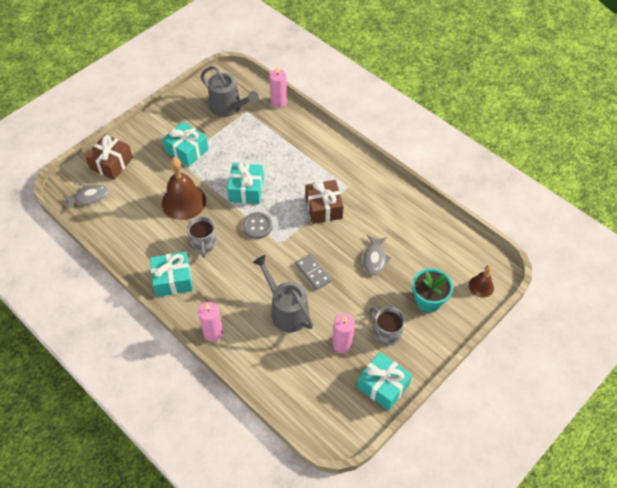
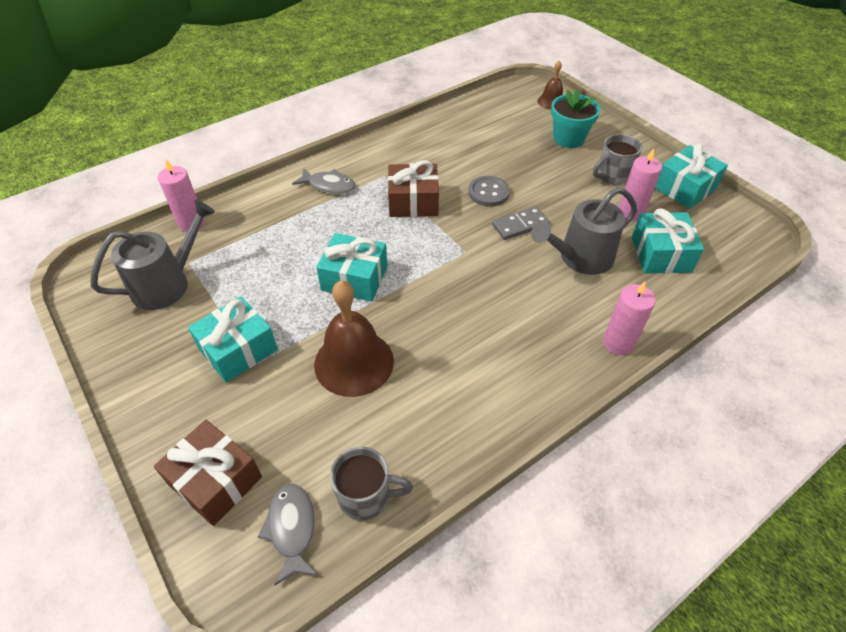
camera: 80 degrees left, 5 degrees down
turquoise gift [150,252,193,297] -> turquoise gift moved to [632,208,704,274]
grey mug [187,217,217,258] -> grey mug moved to [330,447,413,521]
grey button [242,212,272,239] -> grey button moved to [468,176,510,207]
grey fish [363,235,391,275] -> grey fish moved to [292,168,355,194]

